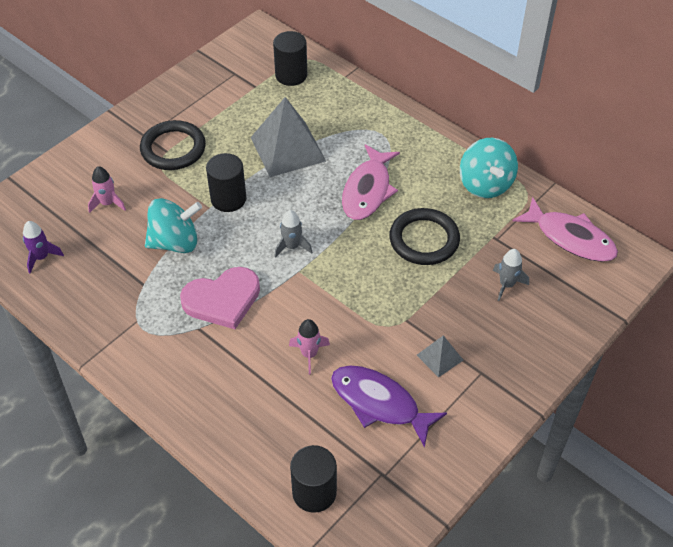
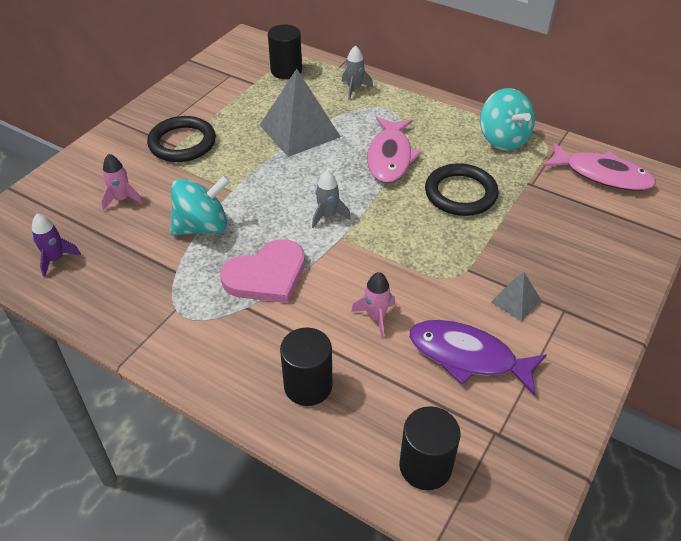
camera: 10 degrees left, 5 degrees down
black cylinder [206,153,246,212] -> black cylinder moved to [280,327,332,406]
grey rocket [493,249,529,301] -> grey rocket moved to [342,45,373,100]

